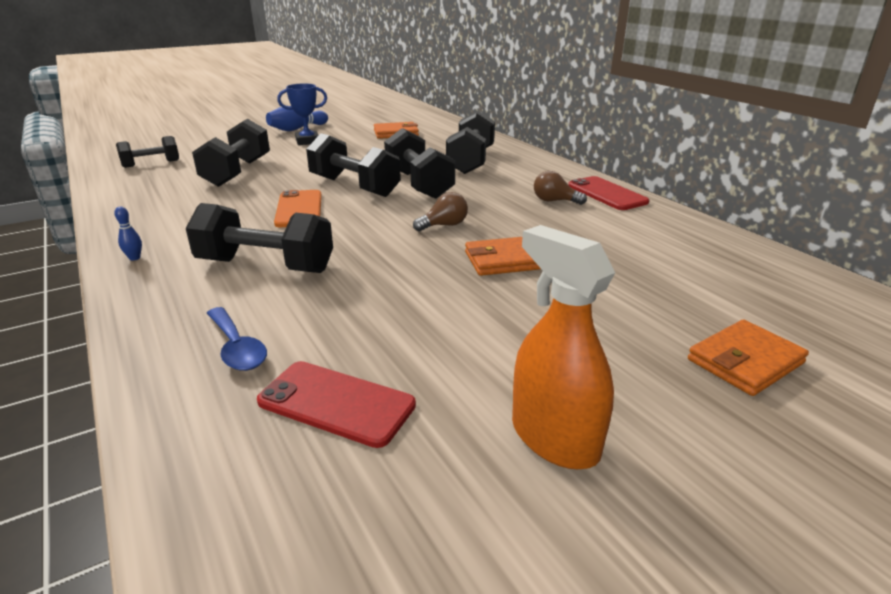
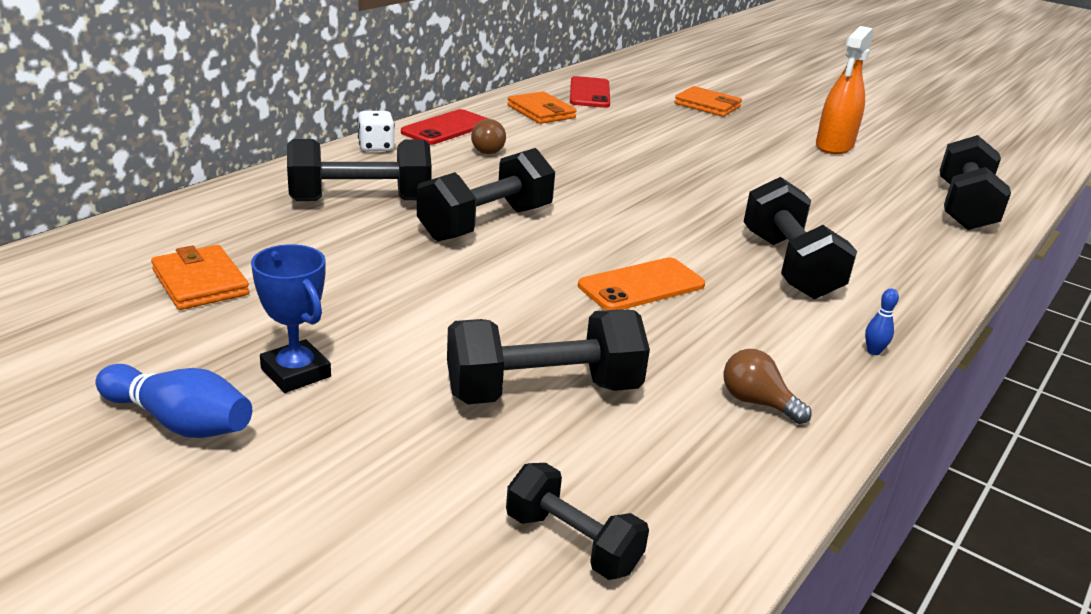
camera: 115 degrees left, 0 degrees up
blue spoon [207,307,267,371] -> none
red phone [257,361,416,448] -> red phone moved to [570,76,610,108]
black dumbbell [306,133,401,197] -> black dumbbell moved to [939,135,1011,230]
brown light bulb [413,192,468,231] -> brown light bulb moved to [724,349,812,424]
orange wallet [465,237,541,276] -> orange wallet moved to [507,91,577,124]
none -> white dice [357,111,395,152]

